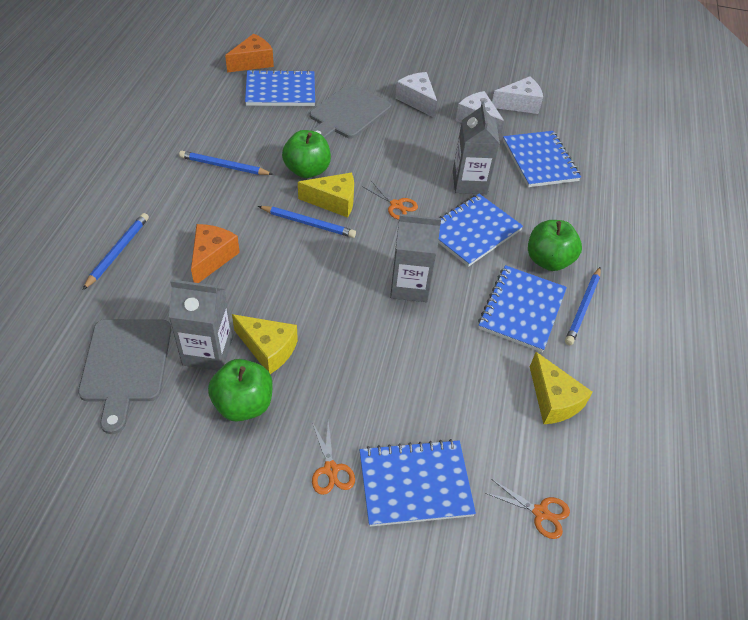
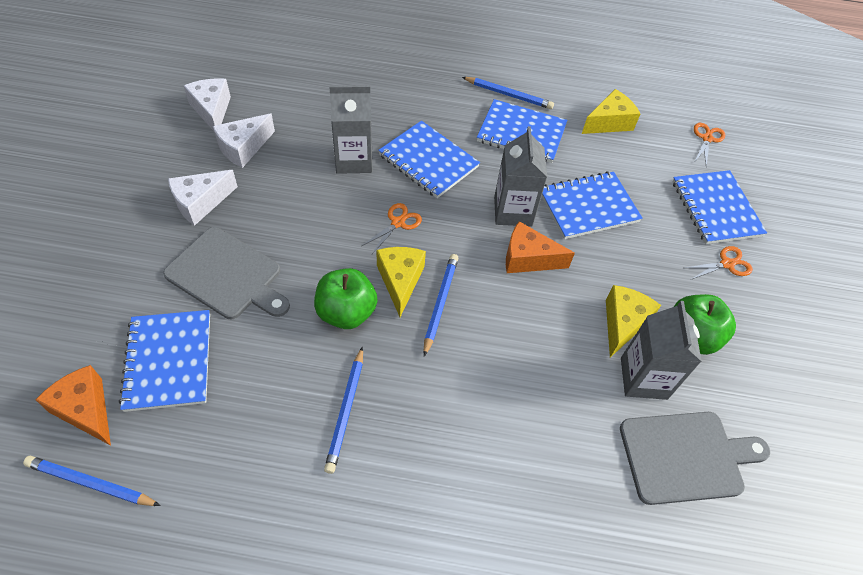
camera: 95 degrees left, 5 degrees up
blue pencil [83,213,149,290] -> blue pencil moved to [23,456,161,506]
orange cheese [191,224,240,283] -> orange cheese moved to [506,221,575,273]
blue notebook [503,131,581,187] -> blue notebook moved to [541,171,643,239]
green apple [528,220,582,271] -> none

